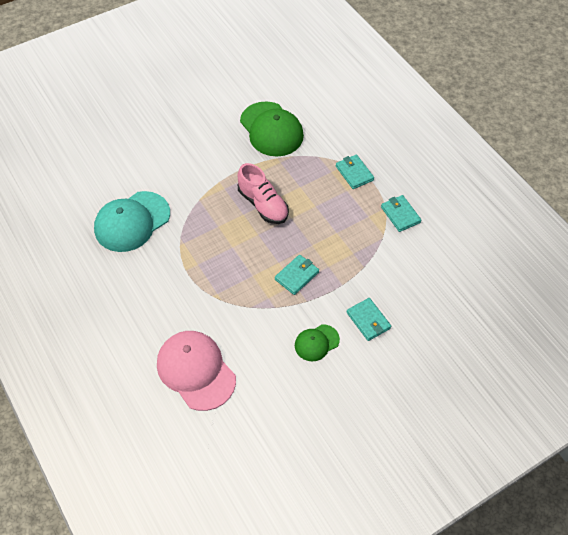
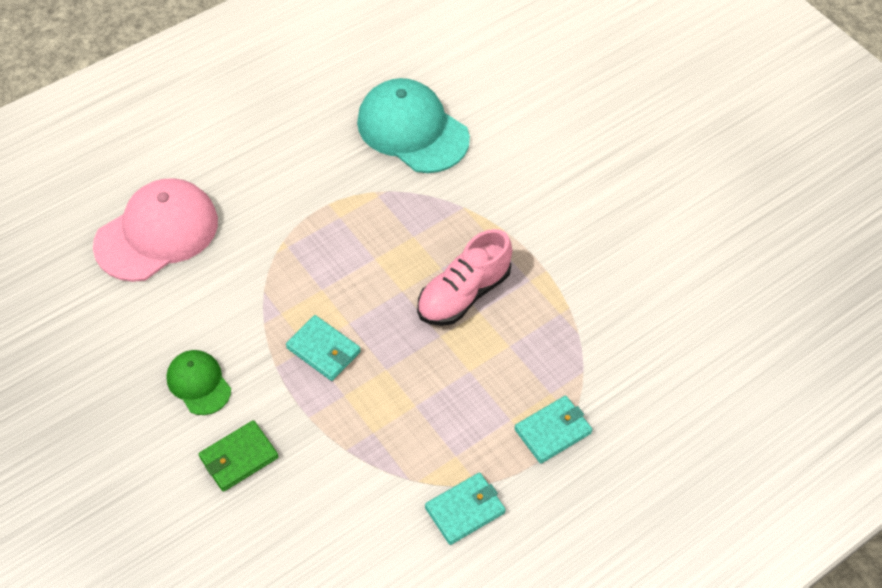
camera: 85 degrees right, 0 degrees up
green cap [240,101,304,156] -> none
turquoise wallet [347,298,391,341] -> green wallet [199,420,278,492]

